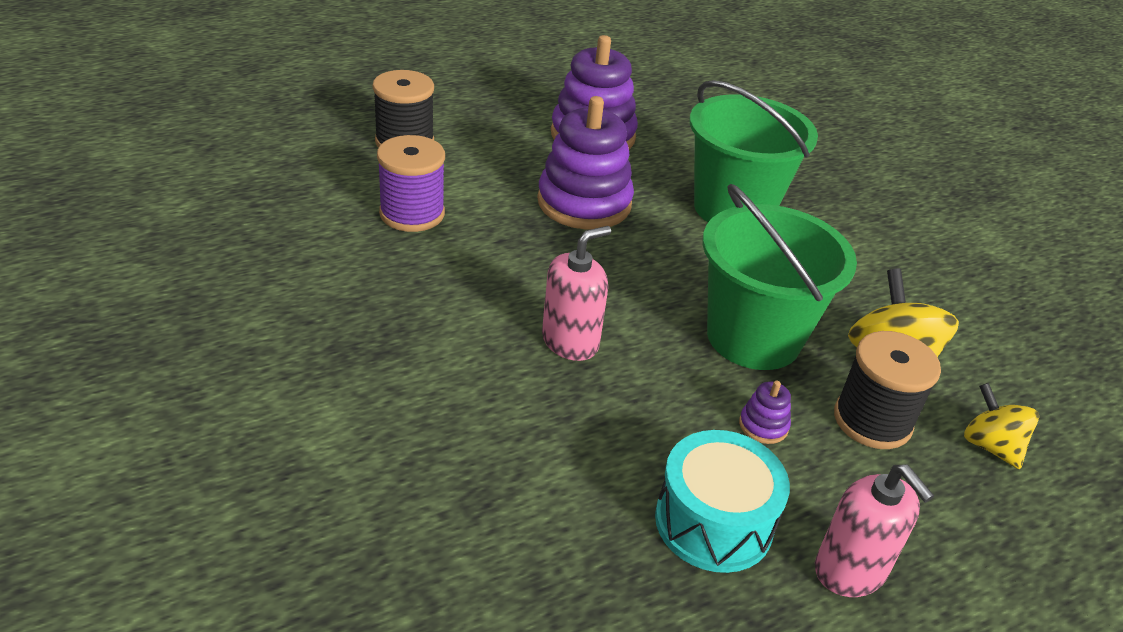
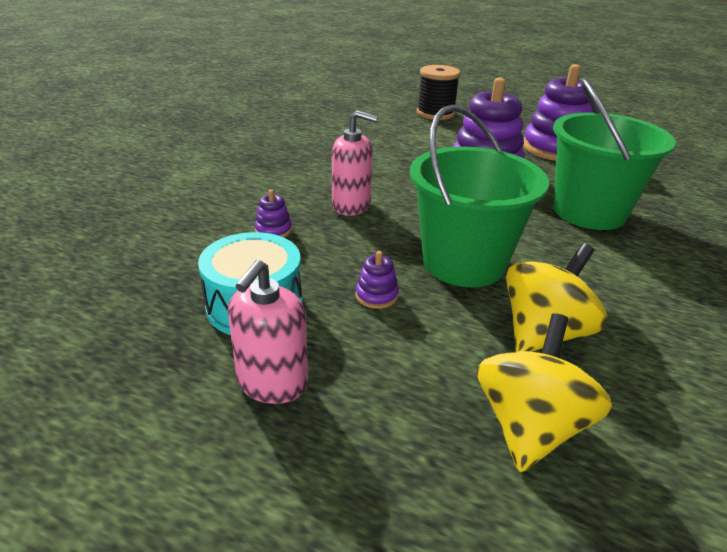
camera: 55 degrees right, 5 degrees down
purple spool [377,135,445,232] -> none
black spool [834,331,941,449] -> none
yellow spinning top [964,383,1039,469] -> yellow spinning top [477,313,612,472], size x1.55
none -> purple stacking toy [255,189,292,237]

